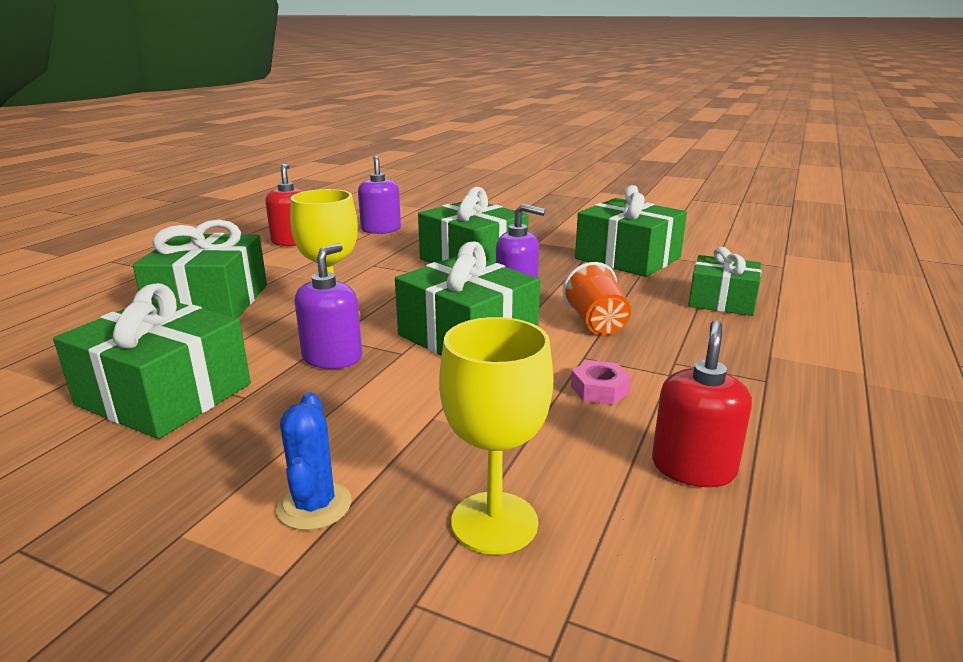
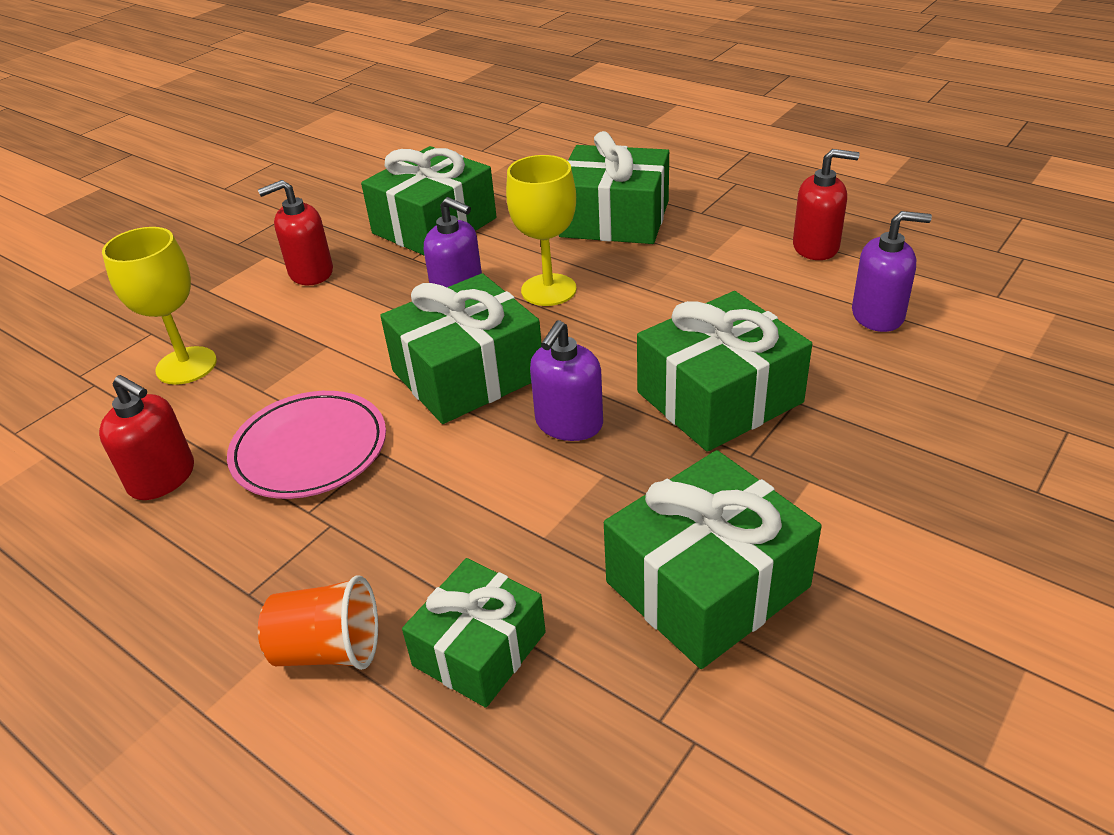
camera: 105 degrees right, 15 degrees up
blue cactus [276,392,352,530] -> none
orange cup [563,262,631,335] -> orange cup moved to [258,576,378,670]
pink nut [571,360,631,405] -> pink plate [227,391,386,499]
none -> red soap dispenser [258,180,333,285]

